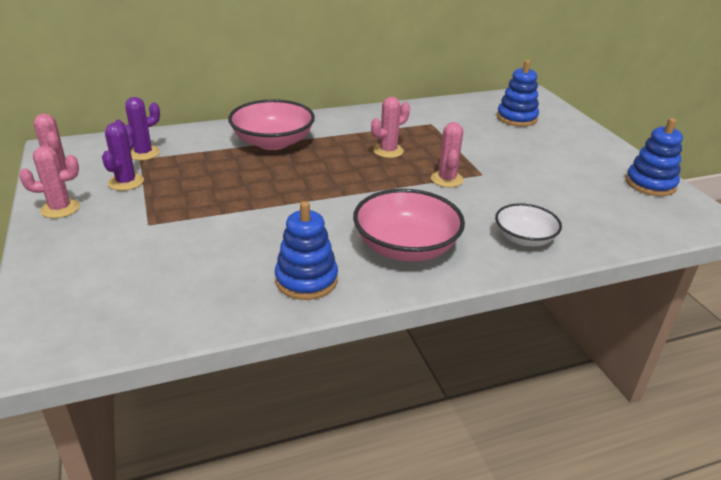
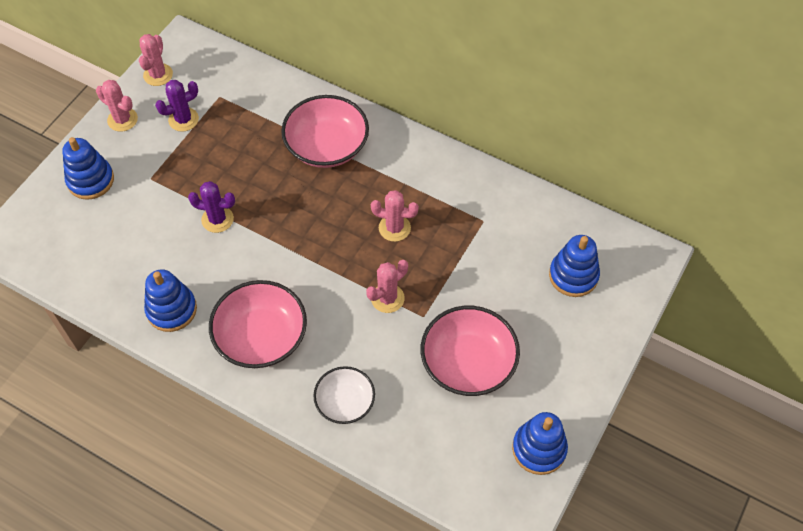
camera: 50 degrees right, 25 degrees up
purple cactus [115,97,160,161] -> purple cactus moved to [188,181,235,233]
none -> blue stacking toy [62,137,114,200]
none -> pink bowl [421,306,520,396]

